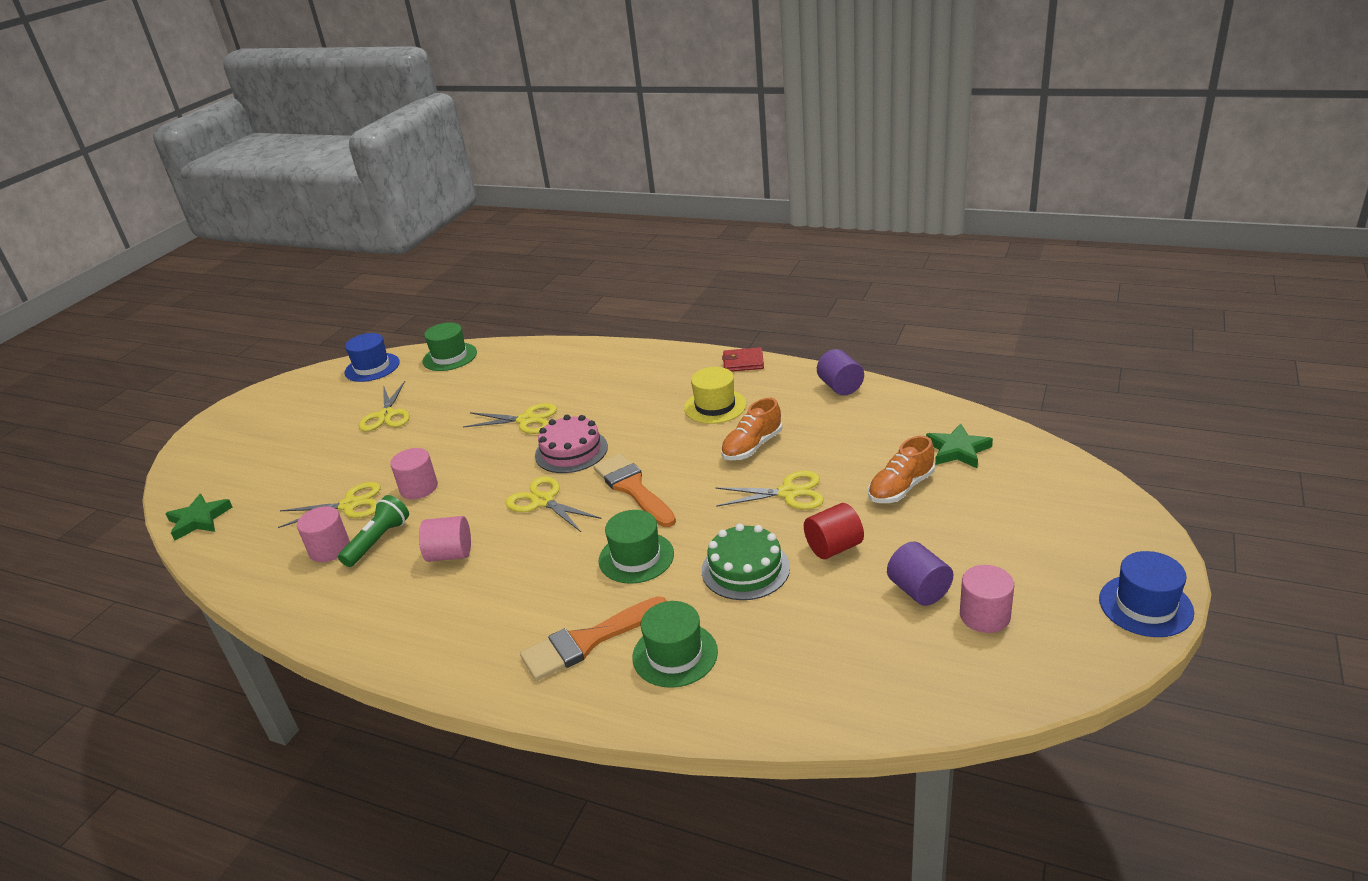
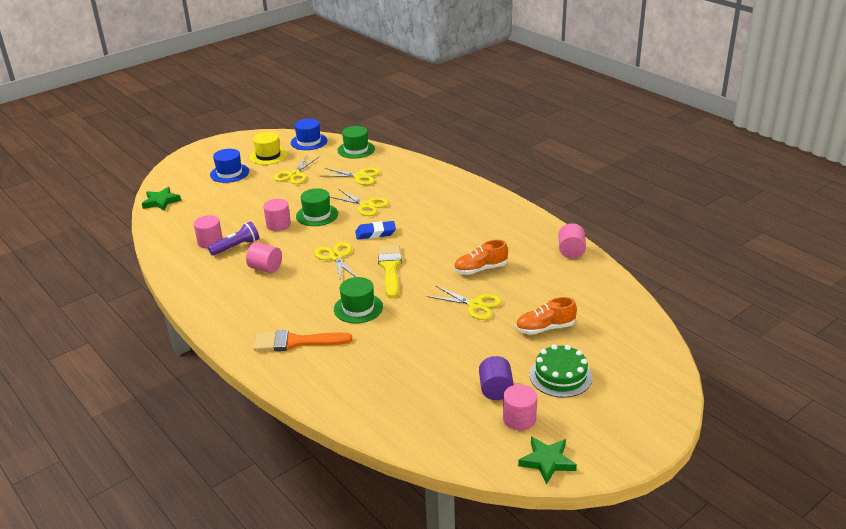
camera: 25 degrees right, 0 degrees up
yellow scissors [278,482,381,528] -> yellow scissors moved to [322,168,380,185]
green flashlight [338,495,409,567] -> purple flashlight [208,221,259,256]
pink cake [535,415,608,473] -> blue eraser [355,221,396,239]
orange brush [593,454,676,527] -> yellow brush [378,245,402,298]
green hat [632,601,718,688] -> green hat moved to [296,188,338,226]
yellow hat [684,367,746,424] -> yellow hat moved to [249,132,287,165]
green cake [702,524,790,600] -> green cake moved to [530,344,592,398]
red wallet [722,347,764,372] -> none
red cylinder [804,503,864,559] -> none
purple cylinder [817,349,864,395] -> pink cylinder [558,223,586,258]
green star [926,423,993,468] -> green star moved to [518,437,577,485]
blue hat [1099,551,1194,637] -> blue hat moved to [210,149,249,183]

